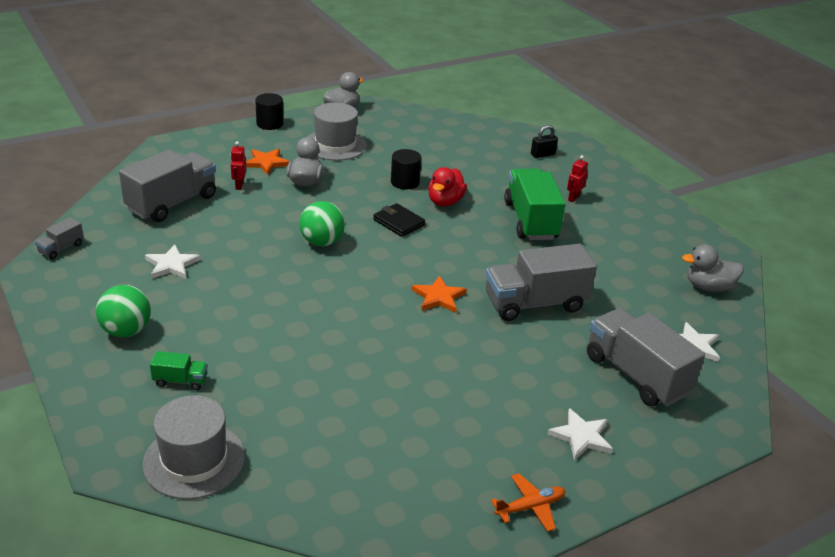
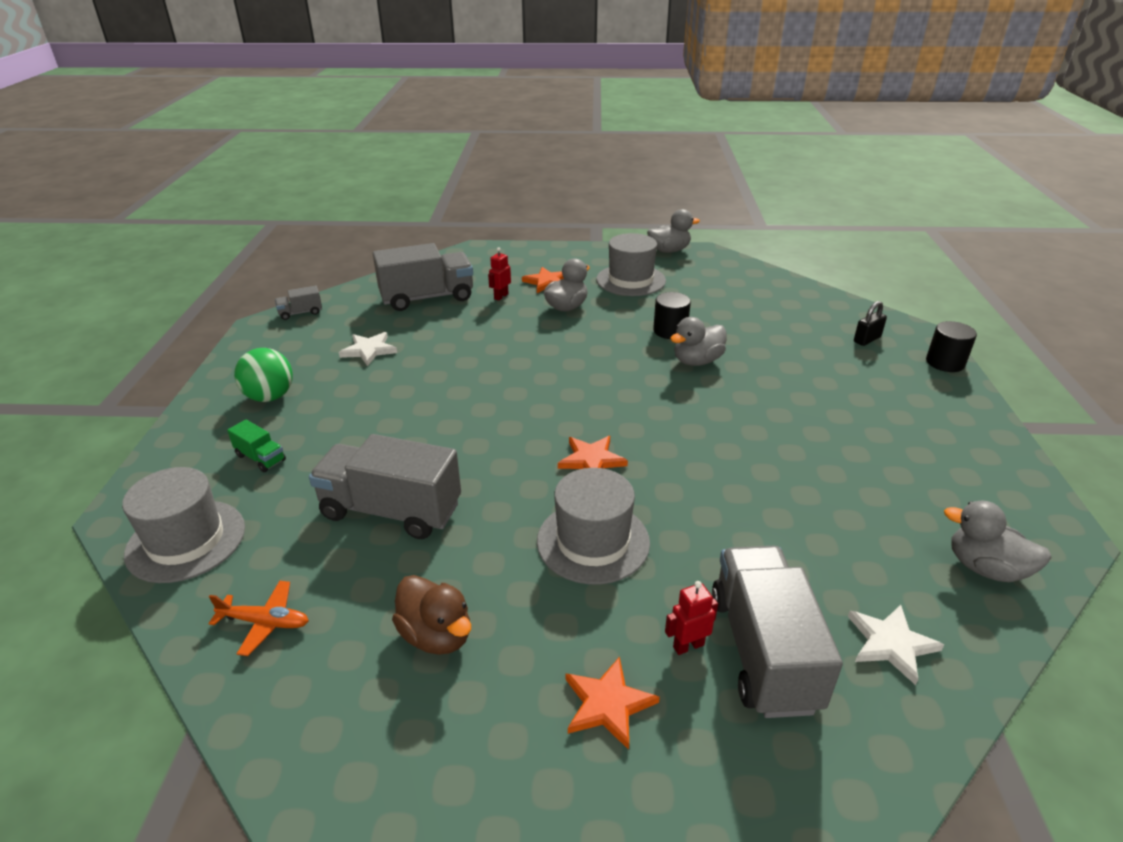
camera: 35 degrees right, 0 degrees up
black cylinder [255,93,284,130] -> black cylinder moved to [926,321,977,372]
green ball [300,201,345,246] -> none
black wallet [373,203,425,237] -> none
red duck [428,167,467,206] -> grey duck [670,317,727,366]
grey truck [485,244,597,321] -> grey truck moved to [309,434,461,539]
orange plane [491,473,566,532] -> orange plane moved to [209,581,309,656]
green truck [504,169,566,240] -> none
black padlock [531,125,558,158] -> black padlock turned 45 degrees counterclockwise [854,301,887,346]
white star [548,408,613,460] -> orange star [565,657,660,750]
red robot [567,155,588,202] -> red robot moved to [665,581,718,655]
none -> brown duck [392,575,471,655]
none -> grey hat [537,468,650,585]

